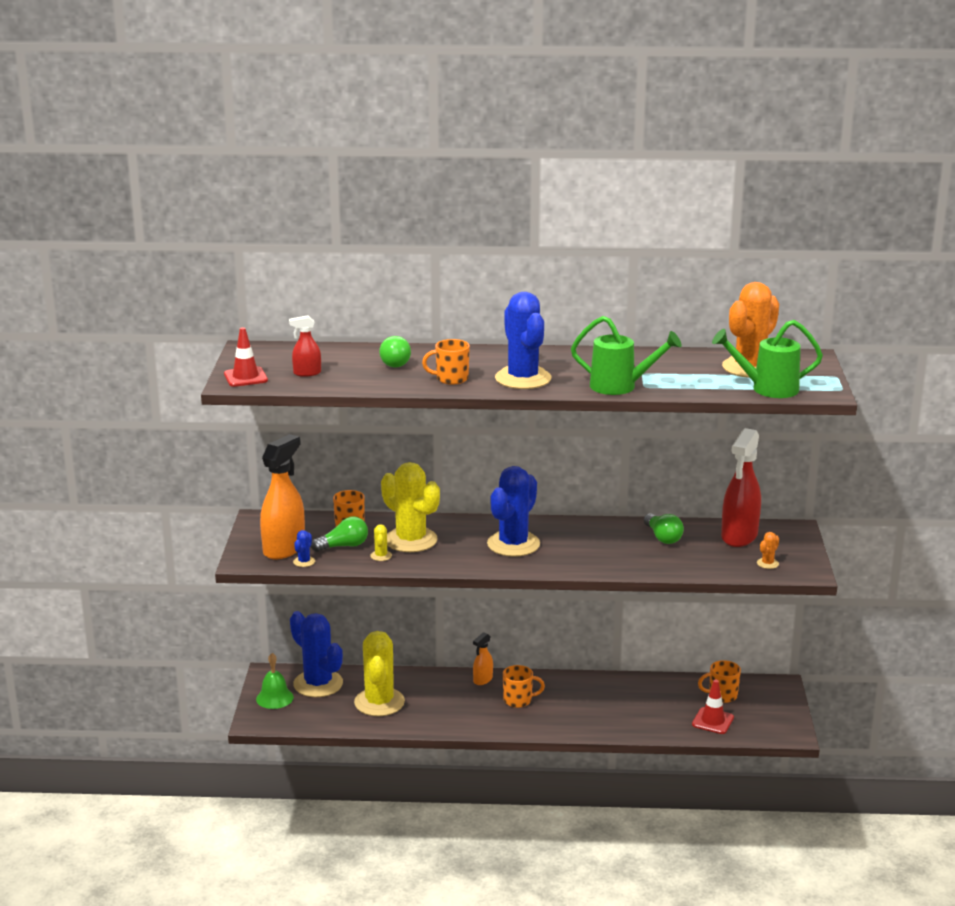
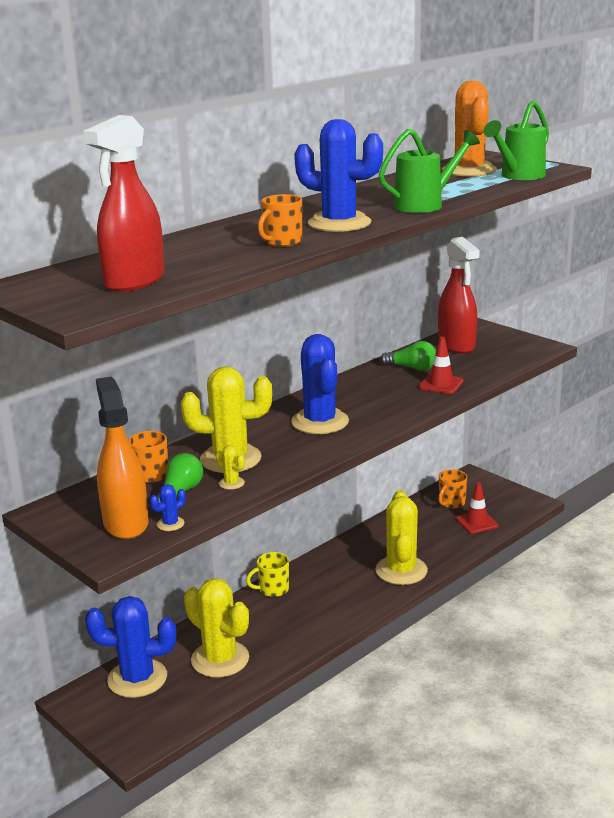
camera: 45 degrees left, 0 degrees up
red traffic cone [224,327,268,387] -> red traffic cone moved to [419,337,463,394]
green bell [256,653,294,709] -> none
red spray bottle [289,315,321,377] -> red spray bottle [83,115,164,292], size x2.04
blue cactus [293,530,315,567] -> blue cactus turned 75 degrees clockwise [150,484,186,531]
green light bulb [379,336,411,368] -> none
orange spray bottle [473,632,493,685] -> yellow mug [246,552,289,597]
orange mug [503,665,545,708] -> none
orange cactus [757,532,779,569] -> none
none -> yellow cactus [375,490,428,585]

